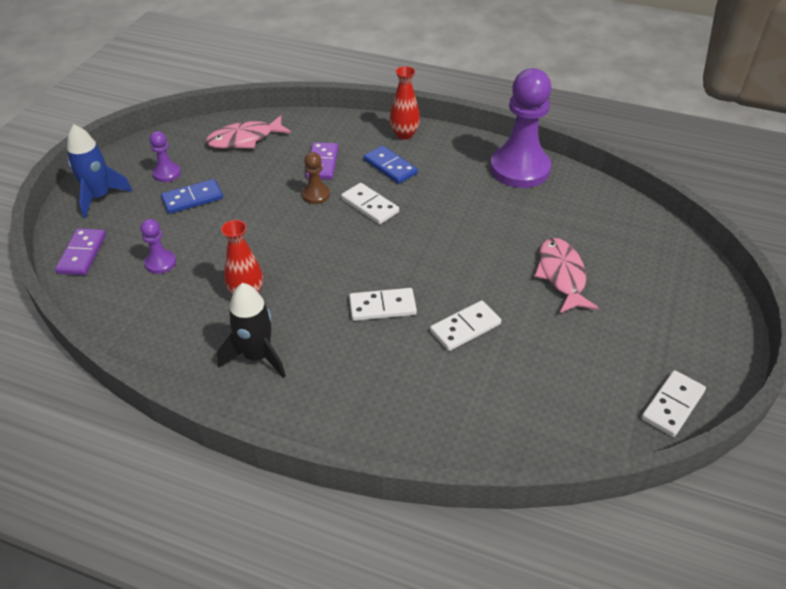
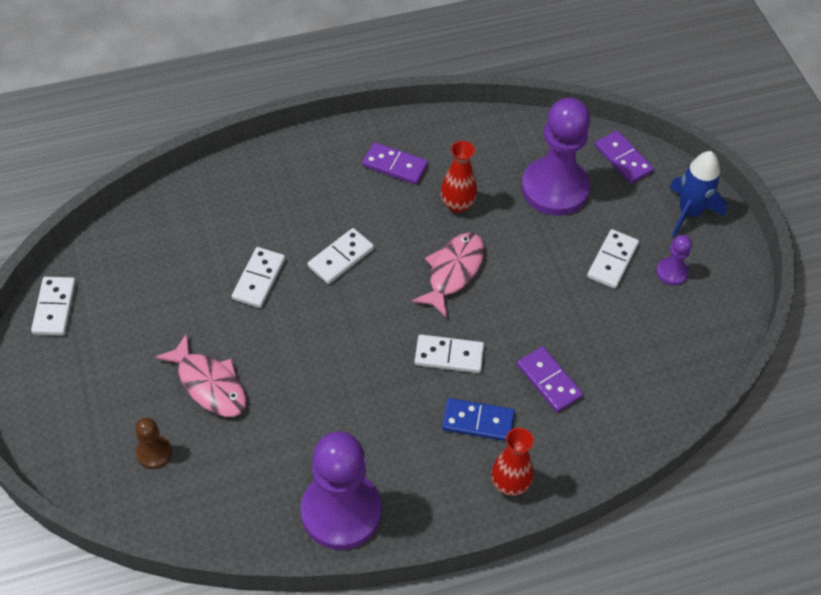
camera: 140 degrees right, 10 degrees up
purple pawn [140,219,176,274] -> purple pawn [522,98,590,216], size x2.24
blue domino [161,179,223,214] -> white domino [587,229,639,289]
pink fish [206,115,291,148] -> pink fish moved to [411,233,484,318]
black rocket [217,283,286,378] -> purple domino [362,142,428,185]
brown pawn [302,152,330,204] -> brown pawn moved to [135,418,172,469]

